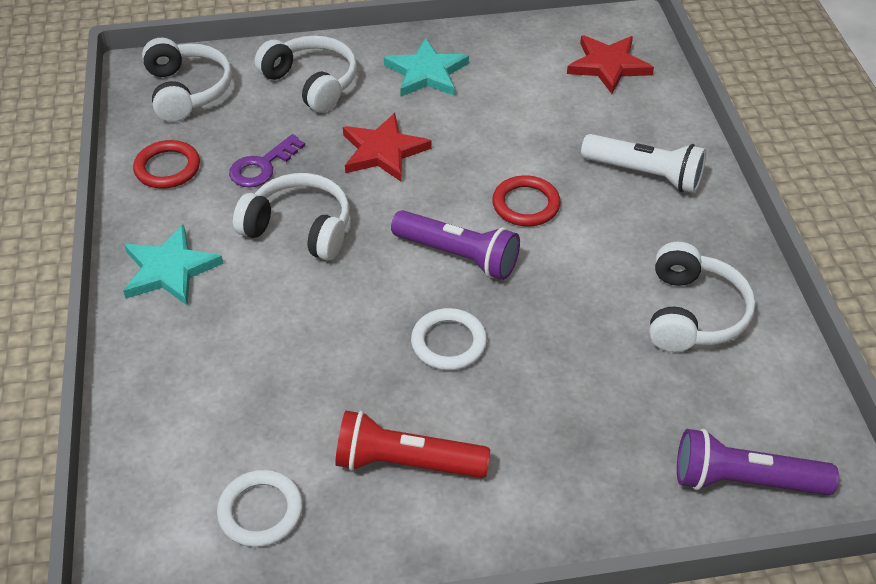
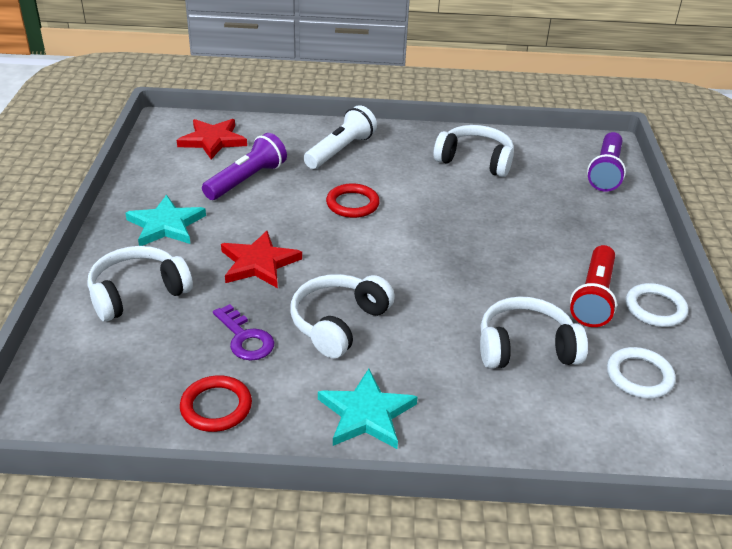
camera: 80 degrees left, 10 degrees down
white headphones [142,38,232,122] -> white headphones moved to [480,296,588,369]
purple flashlight [391,210,520,280] -> purple flashlight moved to [202,133,287,200]
white ring [411,308,487,370] -> white ring moved to [626,283,689,327]

